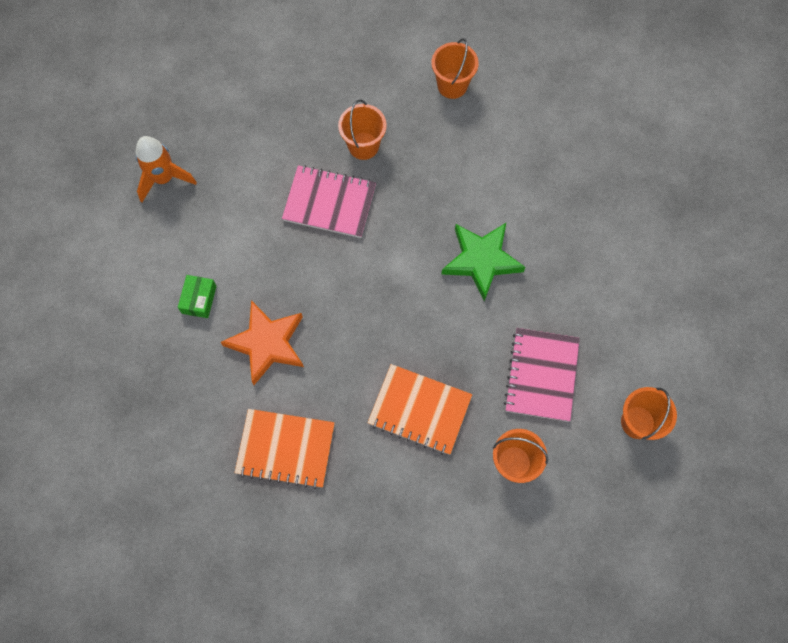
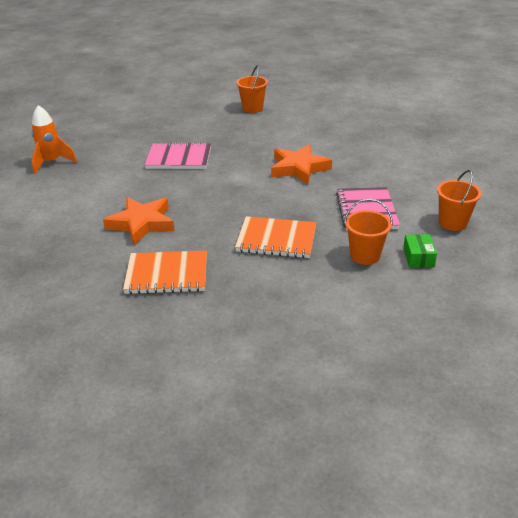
camera: 10 degrees left, 35 degrees down
green box [178,275,217,318] -> green box moved to [403,234,437,268]
orange bucket [338,100,387,160] -> none
green star [442,223,526,301] -> orange star [271,144,332,184]

